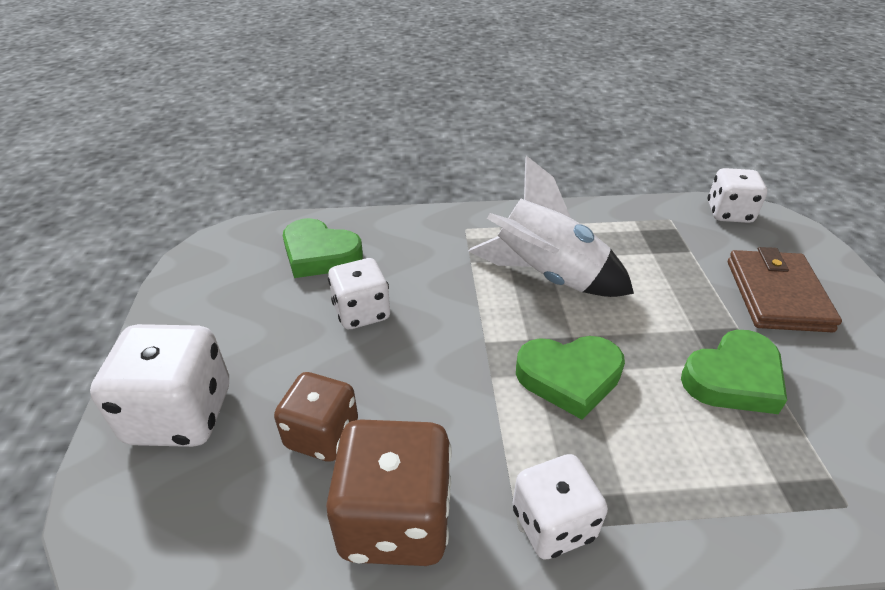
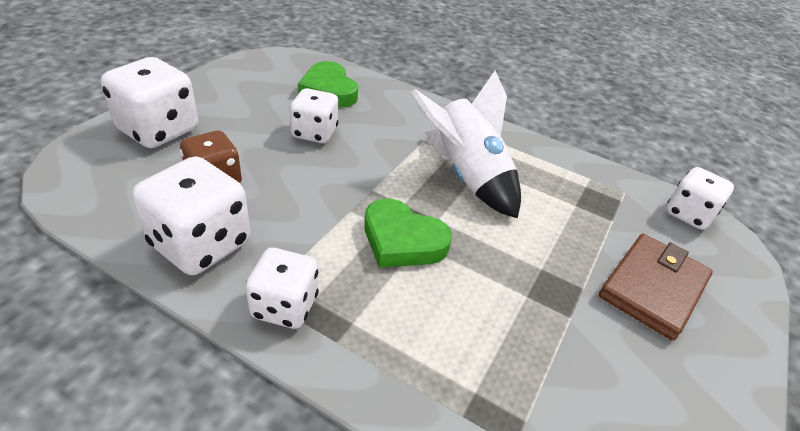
camera: 30 degrees right, 0 degrees up
brown dice [326,419,452,566] -> white dice [132,156,250,275]
green heart [681,330,787,414] -> none

